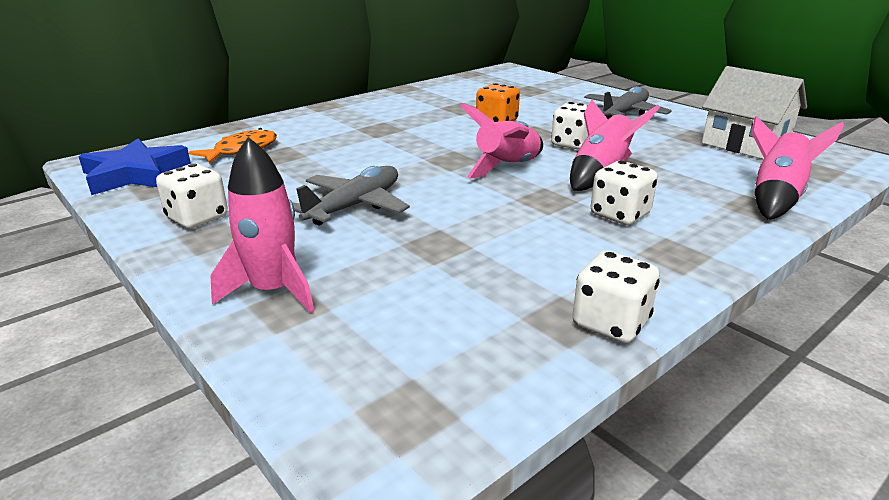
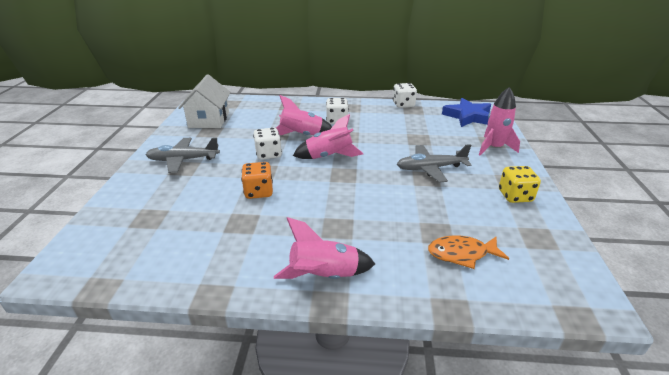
camera: 135 degrees left, 5 degrees up
blue star [78,139,191,195] -> blue star moved to [442,98,491,127]
white dice [156,163,228,229] -> yellow dice [499,166,541,203]
pink rocket [752,116,844,219] -> pink rocket moved to [274,217,375,279]

